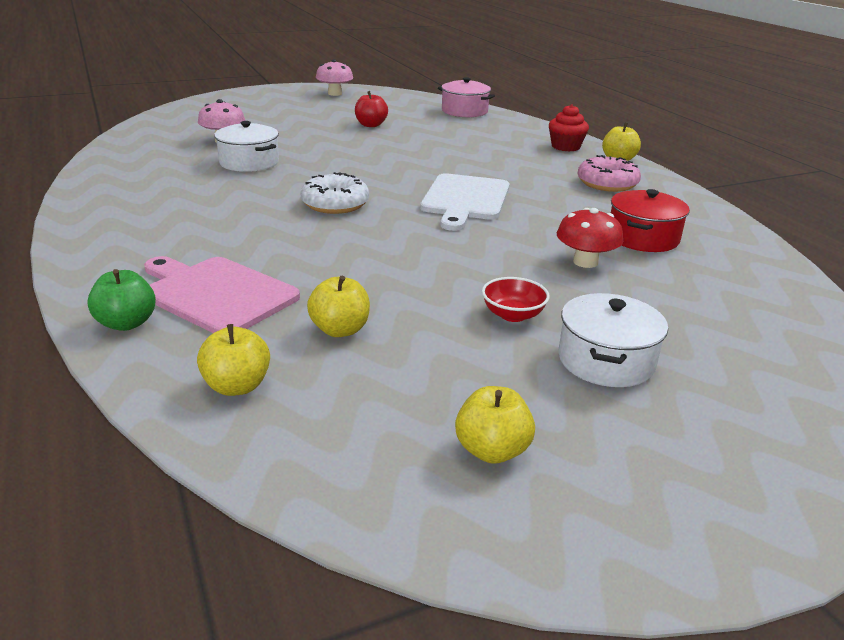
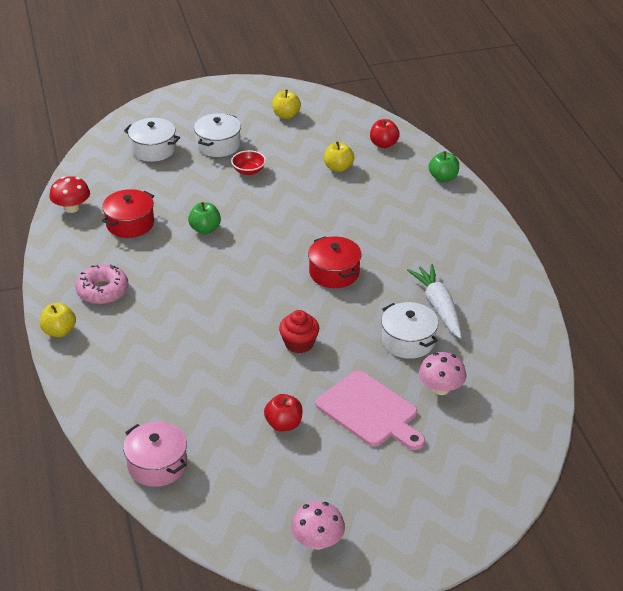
camera: 170 degrees left, 10 degrees up
pink cutting board [144,256,300,333] -> pink cutting board moved to [316,370,425,450]
yellow apple [197,324,270,396] -> red apple [370,119,400,148]
white donut [300,172,369,214] -> red pot [308,236,362,288]
white cutting board [420,173,510,231] -> none
red cupcake [549,104,589,151] -> red cupcake moved to [279,310,319,353]
red mushroom [557,208,623,268] -> red mushroom moved to [49,176,90,213]
none -> white pot [124,118,180,162]
none -> green apple [188,202,221,234]
none -> white carrot [407,264,462,339]

